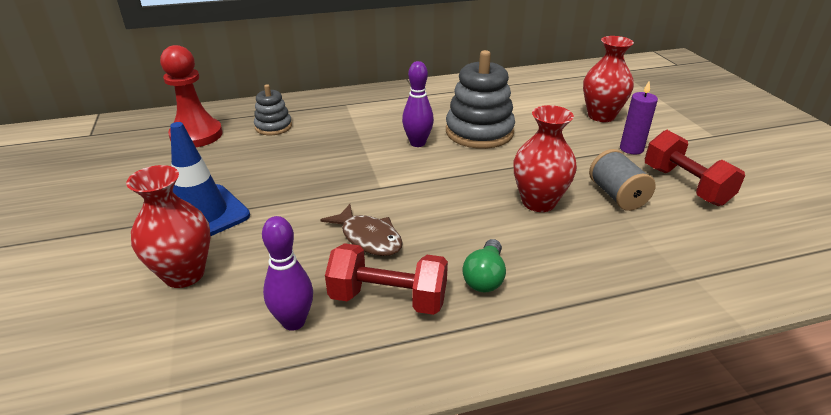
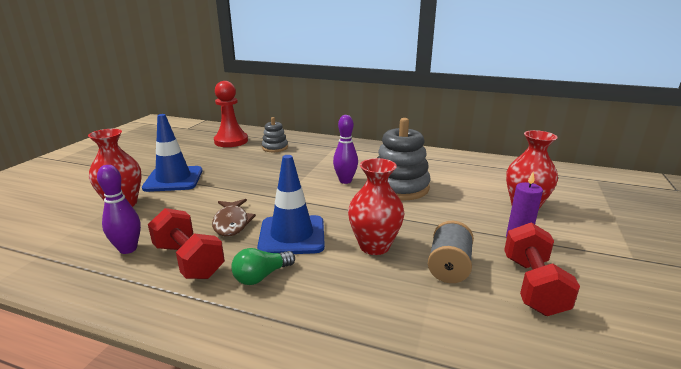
camera: 35 degrees right, 10 degrees down
none -> blue traffic cone [257,155,325,254]

